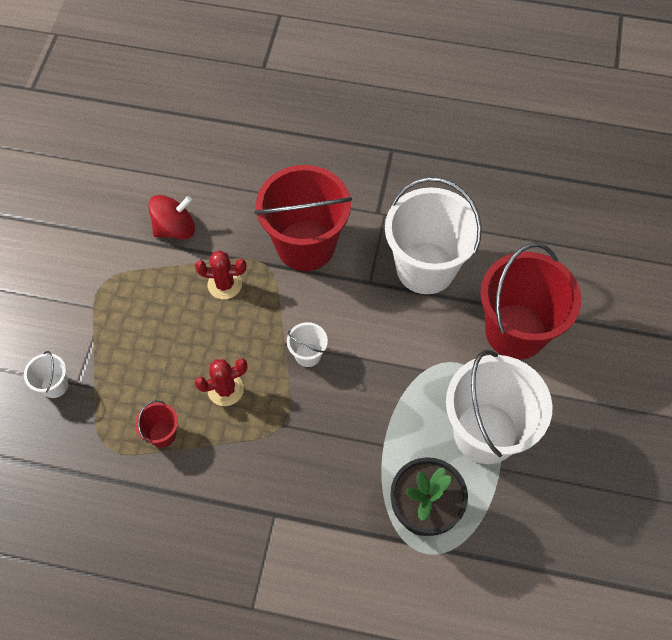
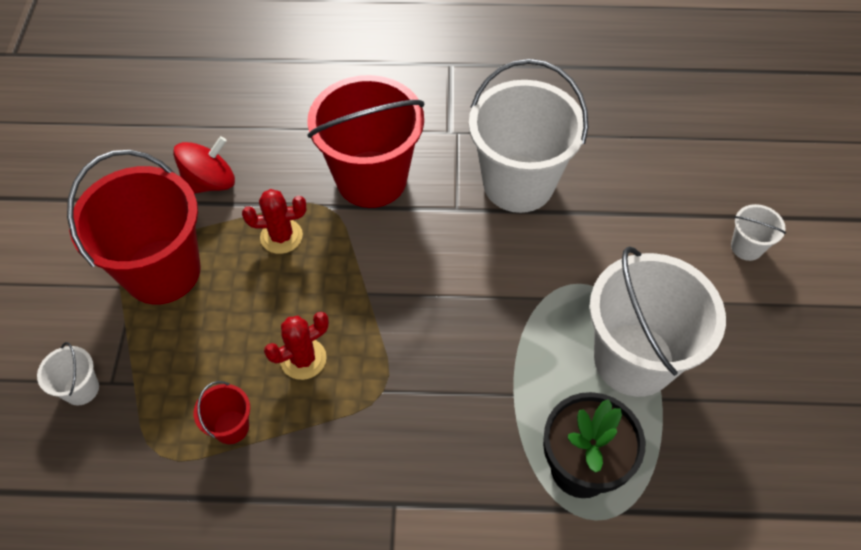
camera: 10 degrees left, 5 degrees down
white bucket [287,322,328,367] -> white bucket moved to [731,204,786,261]
red bucket [480,243,581,360] -> red bucket moved to [67,150,201,305]

